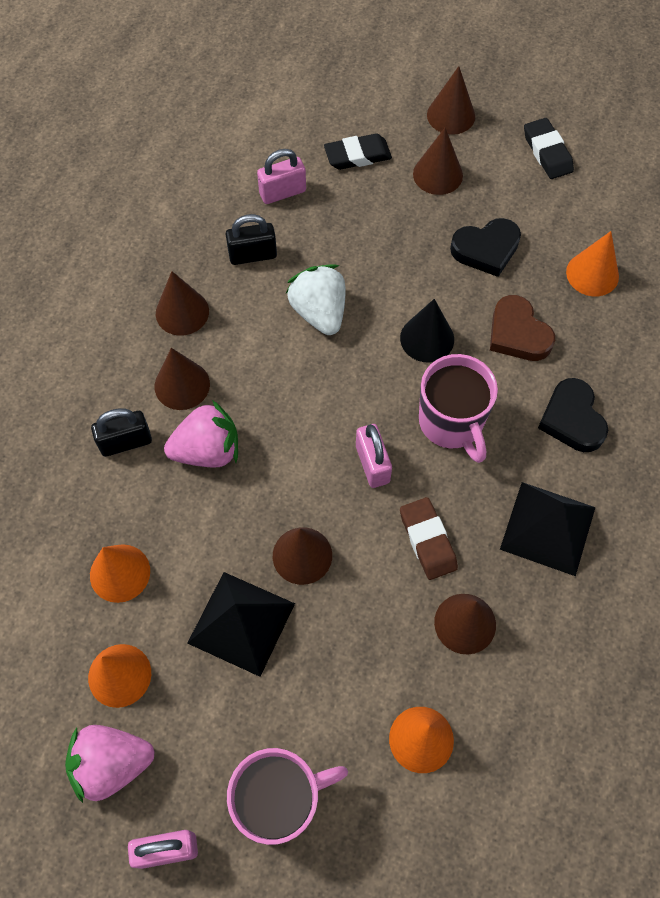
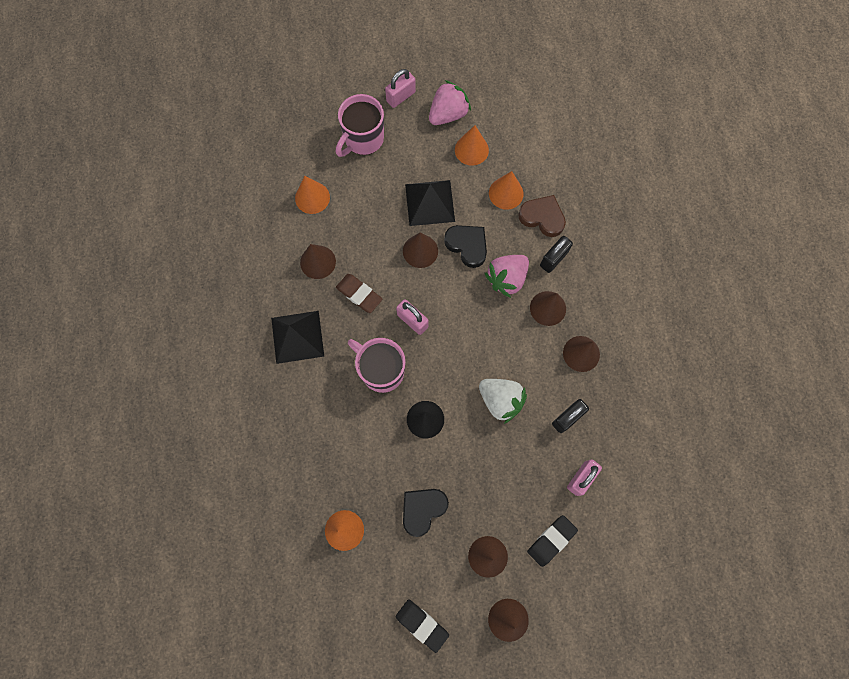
camera: 150 degrees right, 10 degrees up
brown heart [490,295,555,361] -> brown heart moved to [518,195,566,237]
black heart [538,378,608,452] -> black heart moved to [444,225,487,268]

